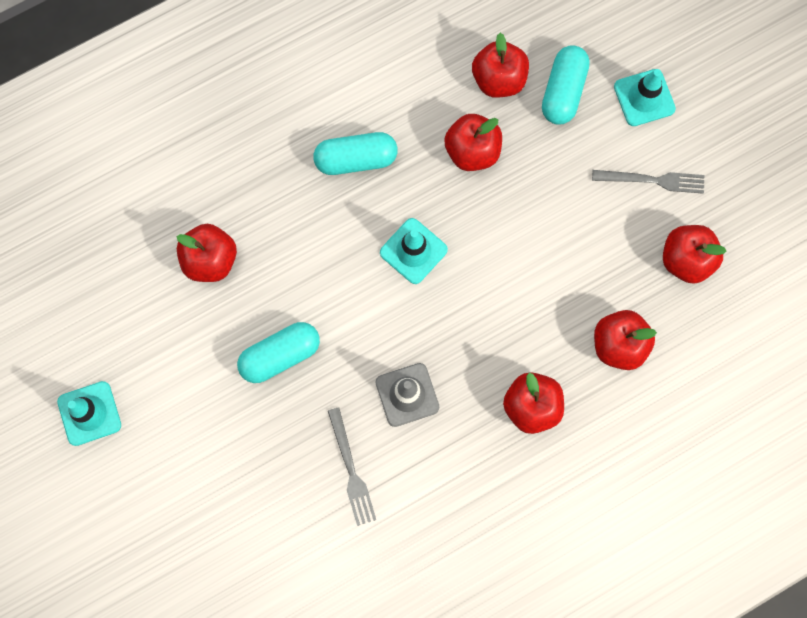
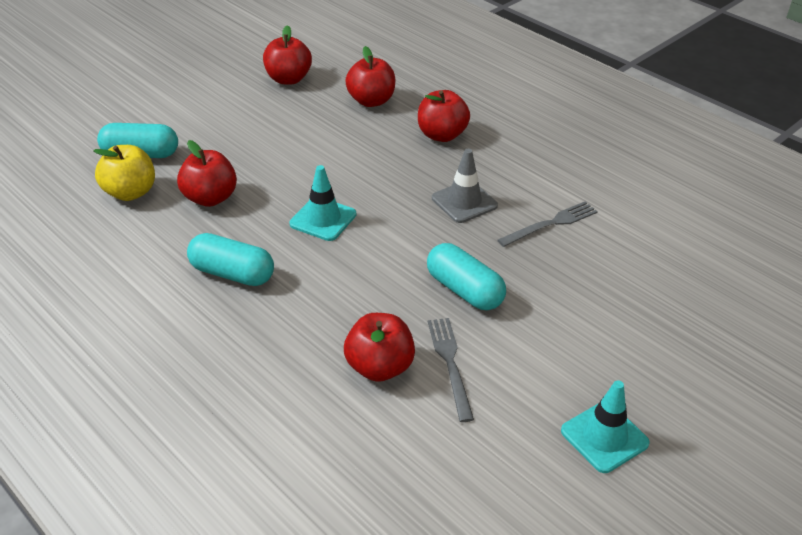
camera: 105 degrees left, 35 degrees down
turquoise capsule [313,132,398,175] -> turquoise capsule turned 45 degrees counterclockwise [187,233,274,286]
red apple [472,33,529,98] -> yellow apple [93,145,155,201]
grey fork [592,170,705,194] -> grey fork moved to [428,318,474,422]
turquoise traffic cone [614,69,676,126] -> none

